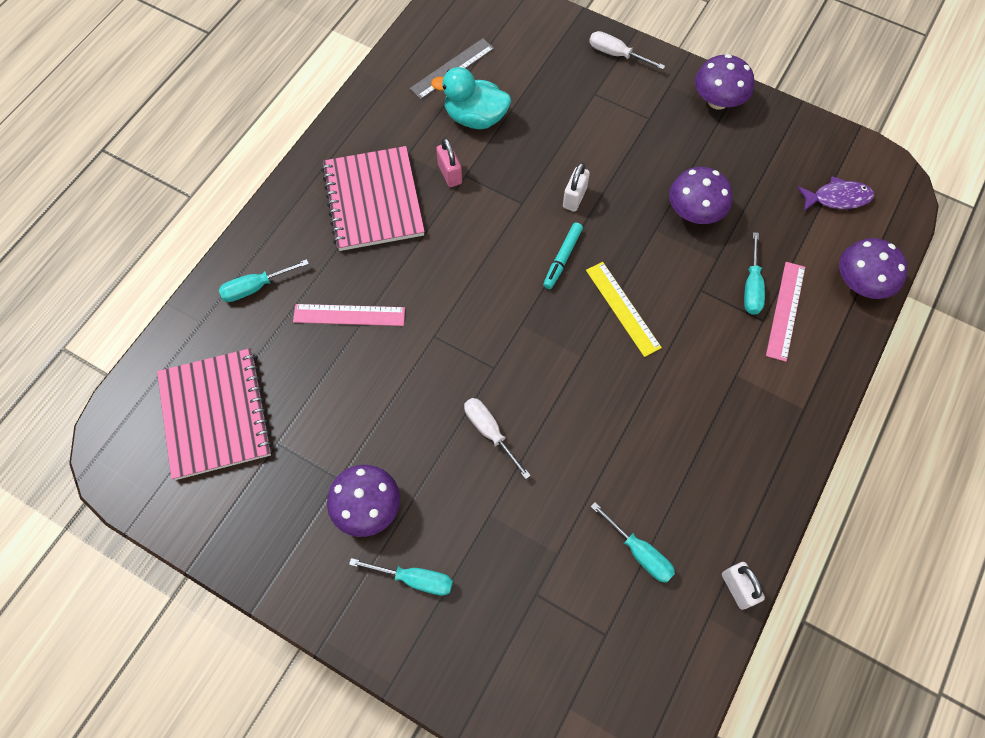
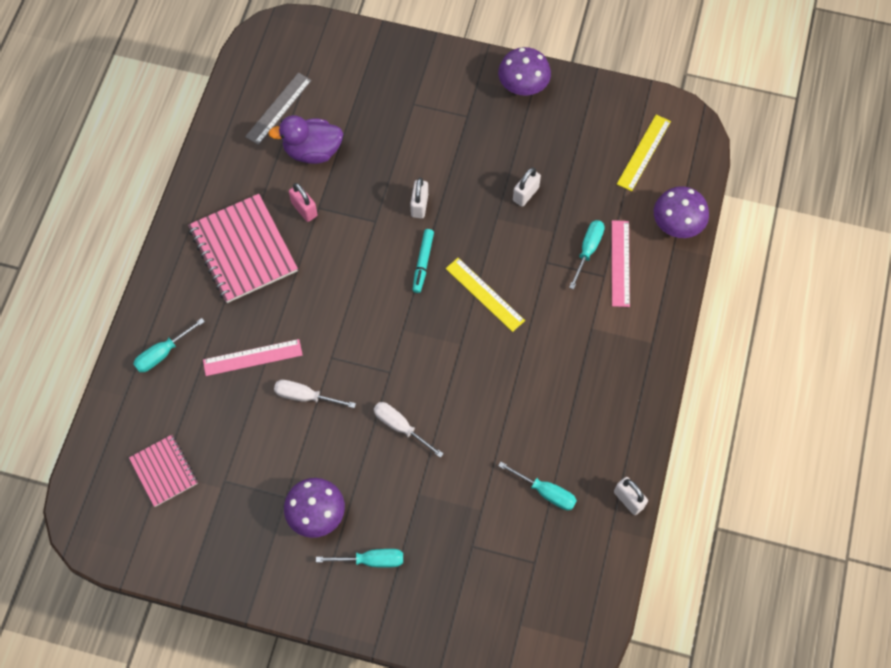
camera: 15 degrees left, 0 degrees up
pink notebook [157,348,273,480] -> pink notebook [129,435,198,507], size x0.58
turquoise duck [431,67,511,129] -> purple duck [268,115,343,164]
white screwdriver [589,31,665,70] -> white screwdriver moved to [274,380,356,408]
purple mushroom [669,167,732,224] -> white padlock [513,168,541,207]
turquoise screwdriver [744,232,765,315] -> turquoise screwdriver turned 150 degrees counterclockwise [569,220,605,290]
purple fish [797,176,874,211] -> yellow ruler [617,115,671,191]

